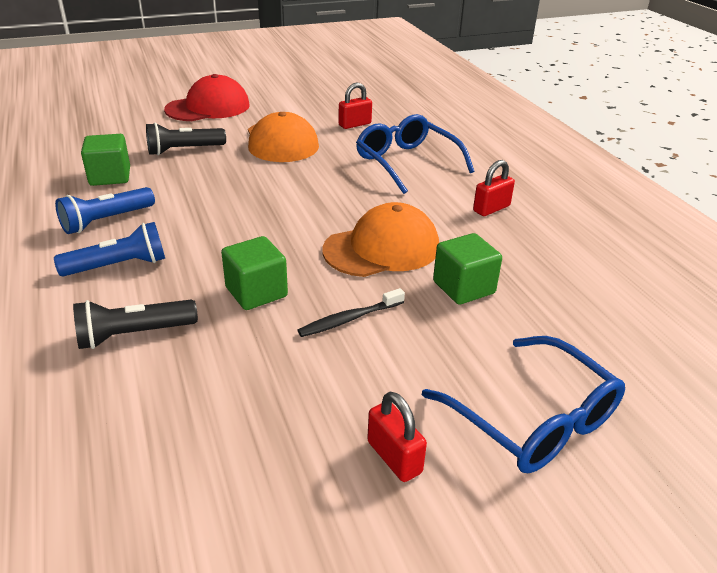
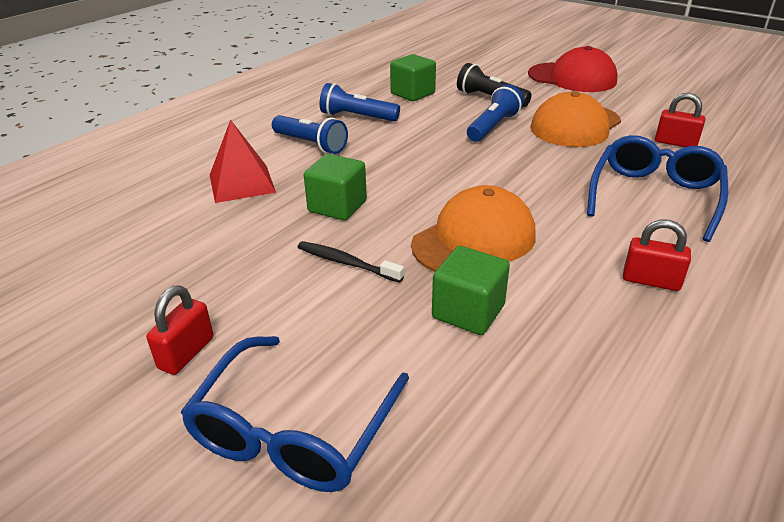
camera: 60 degrees right, 0 degrees up
black flashlight [73,300,198,349] -> red pyramid [210,119,276,203]
orange cap [323,202,439,277] -> orange cap turned 75 degrees counterclockwise [411,185,536,272]
none -> blue flashlight [467,85,524,142]

